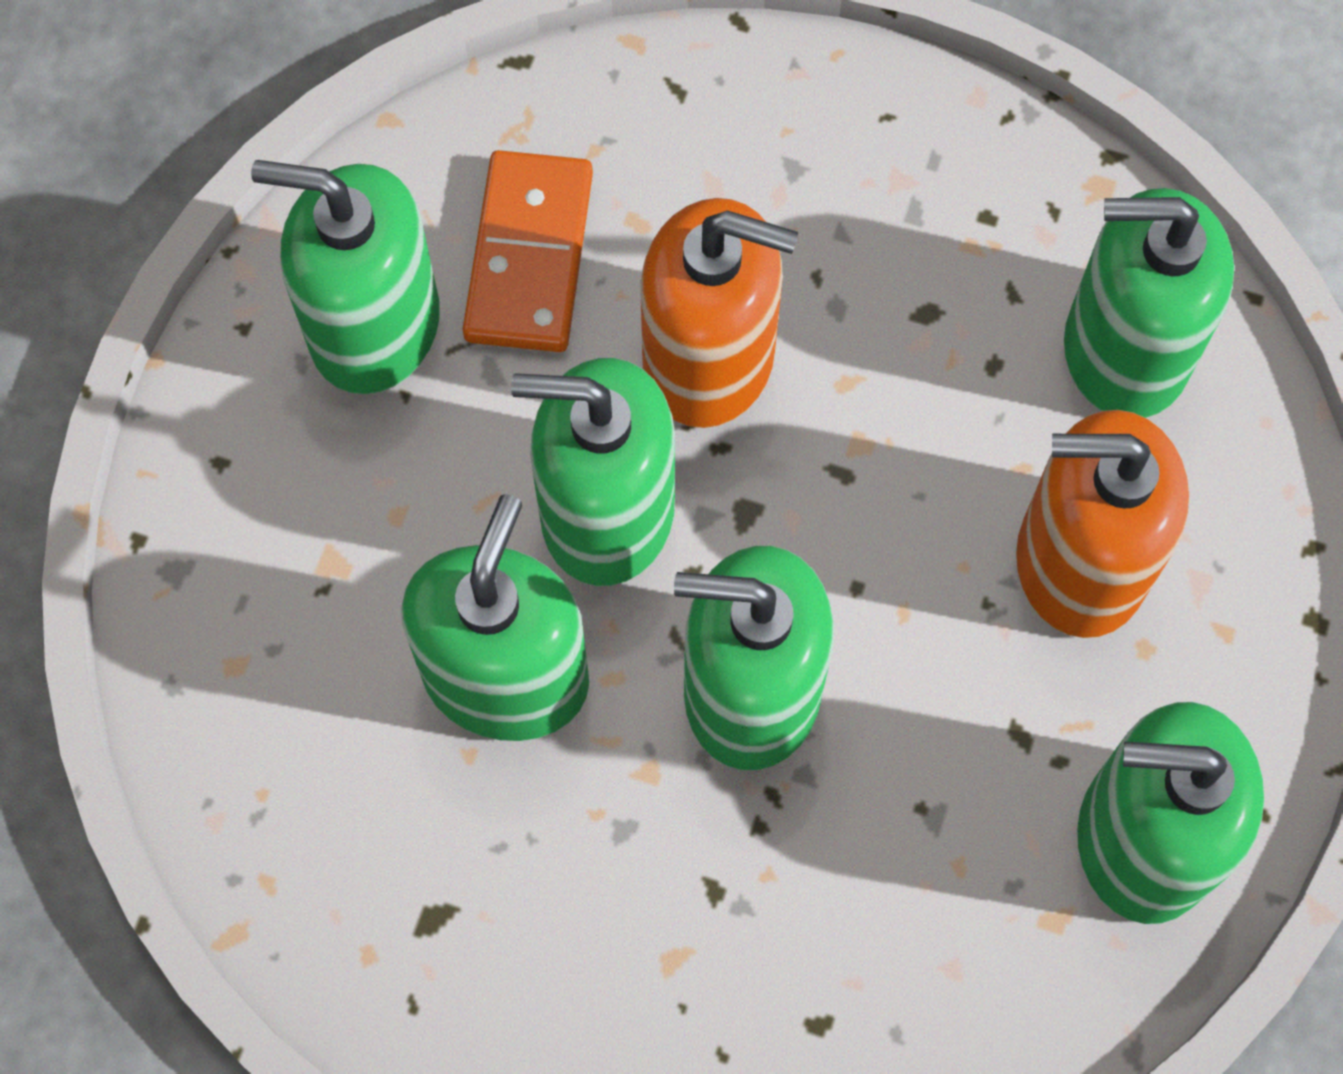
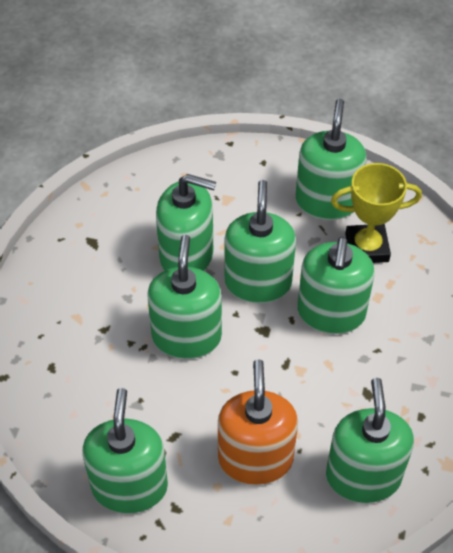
camera: 85 degrees right, 15 degrees down
orange domino [463,150,593,352] -> yellow trophy [331,163,422,263]
orange soap dispenser [640,198,798,428] -> green soap dispenser [298,237,375,334]

